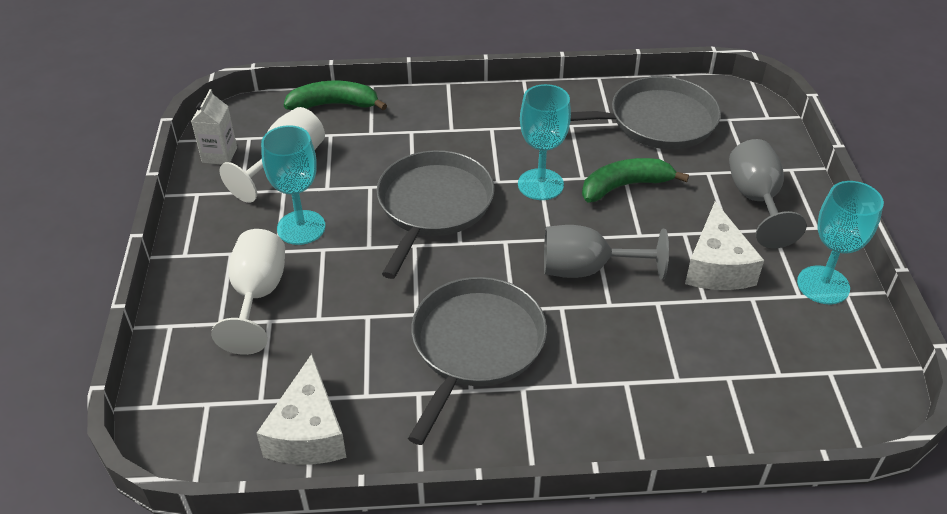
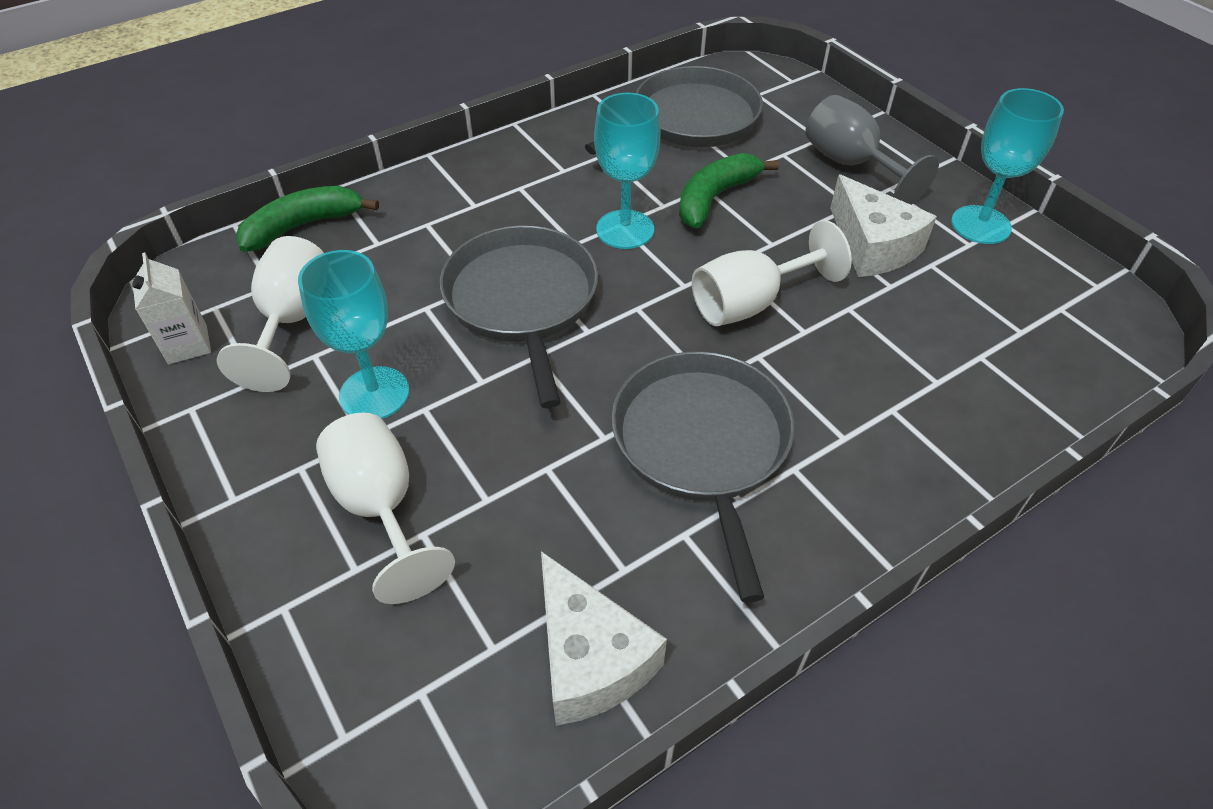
camera: 30 degrees left, 5 degrees up
grey goblet [544,225,669,280] -> white goblet [692,220,852,326]

